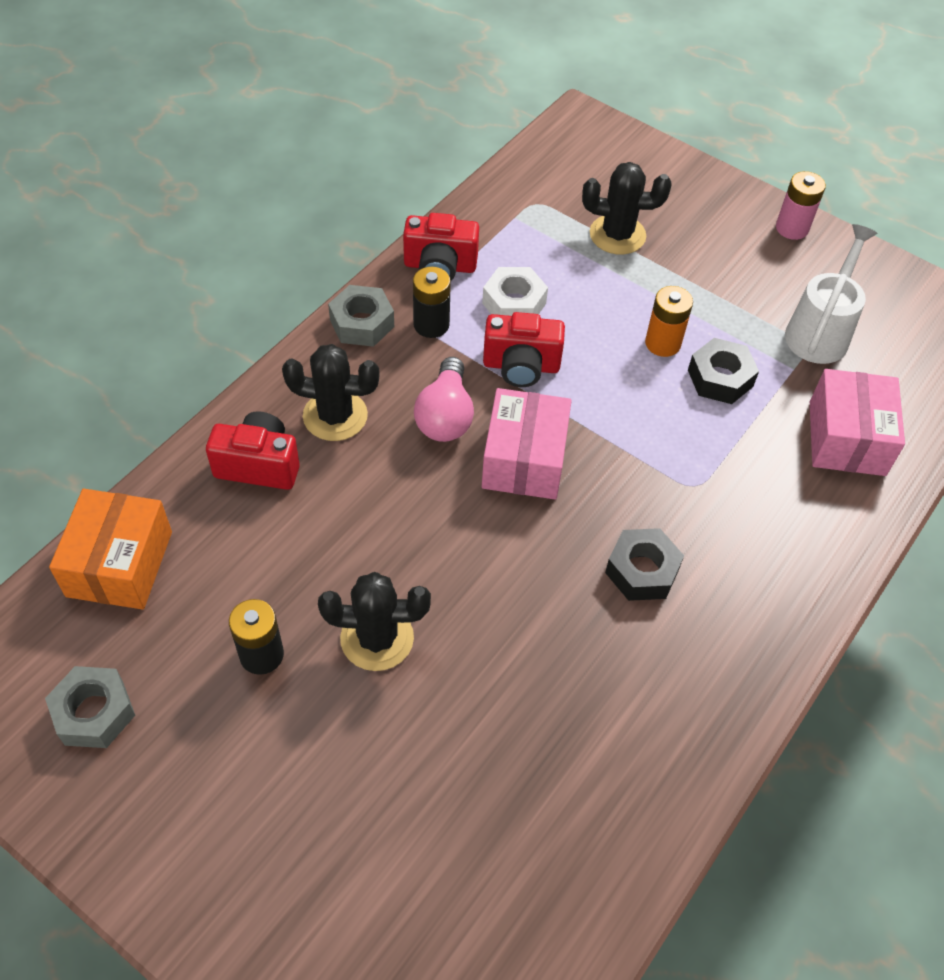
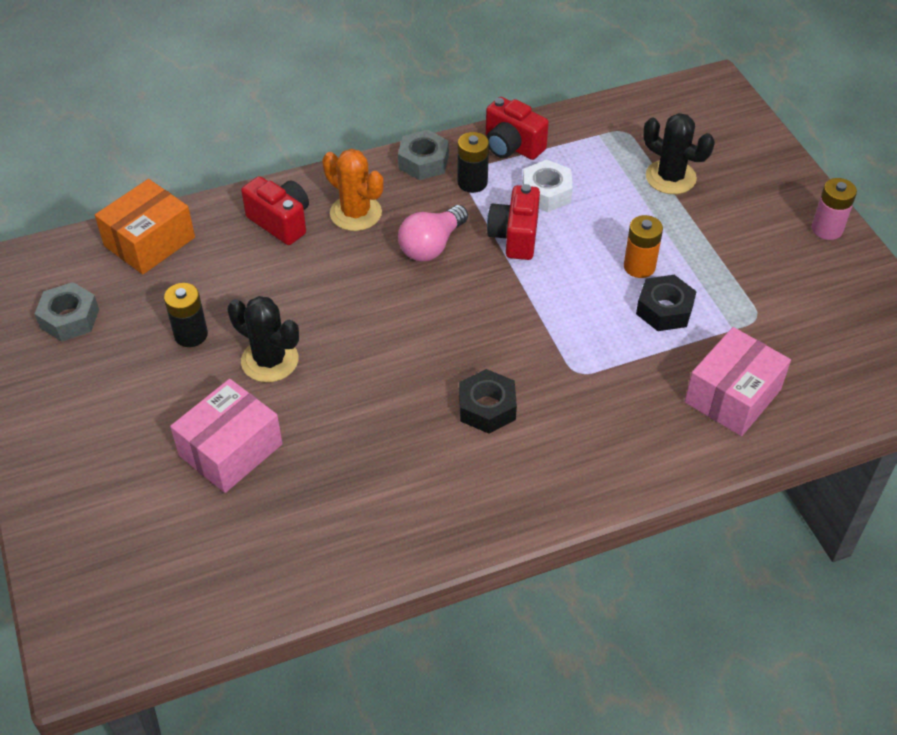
camera: 35 degrees right, 5 degrees down
black cactus [282,344,380,441] -> orange cactus [322,149,384,231]
pink box [482,388,572,499] -> pink box moved to [170,379,283,493]
red camera [483,312,565,387] -> red camera turned 60 degrees clockwise [487,184,540,260]
white watering can [785,224,877,364] -> none

